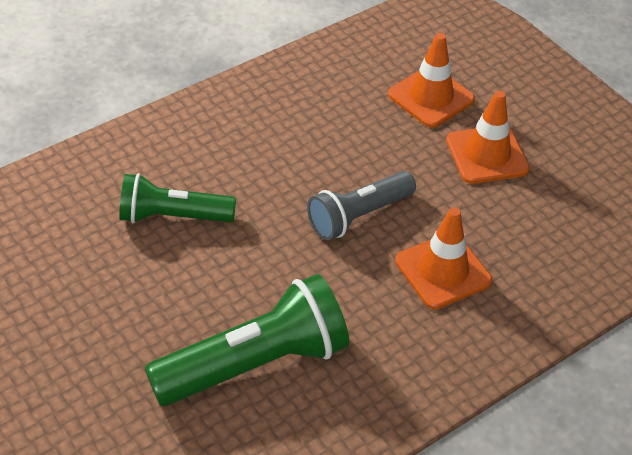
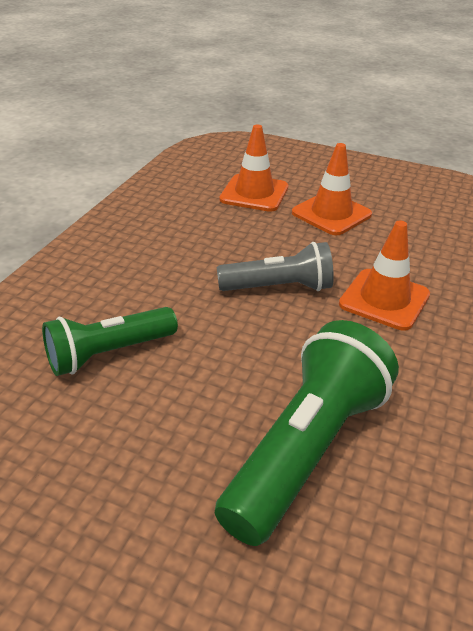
camera: 30 degrees left, 10 degrees down
grey flashlight [307,171,416,240] -> grey flashlight turned 120 degrees counterclockwise [217,242,334,291]

